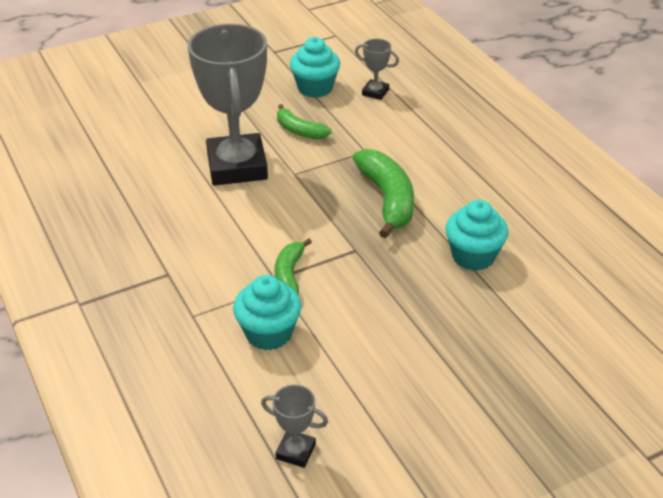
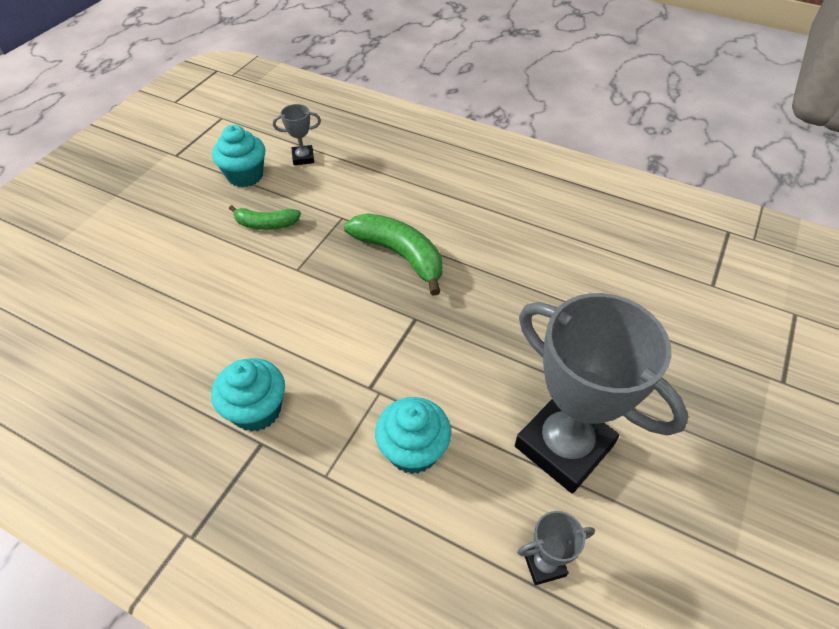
camera: 35 degrees left, 10 degrees up
grey trophy [188,24,268,186] -> grey trophy moved to [515,293,689,493]
green banana [275,238,312,295] -> none
turquoise cupcake [445,200,508,271] -> turquoise cupcake moved to [211,358,285,432]

